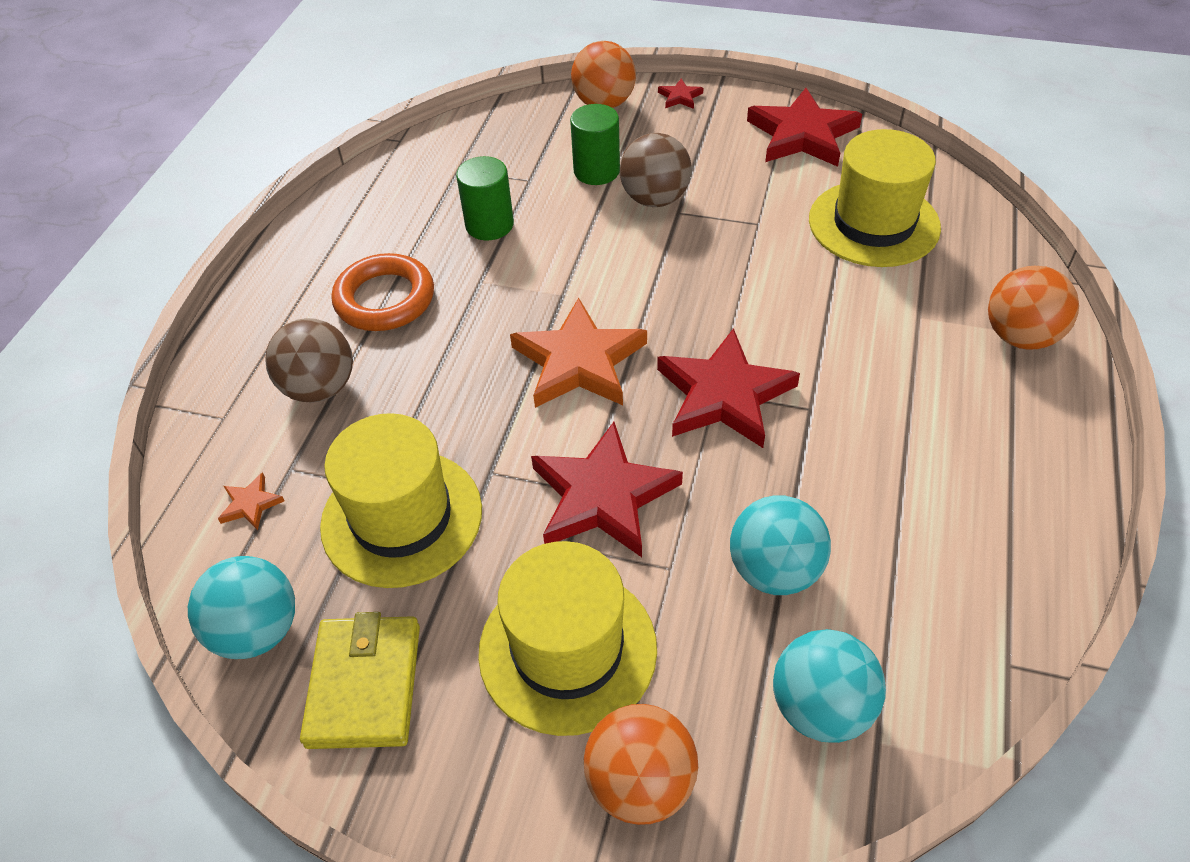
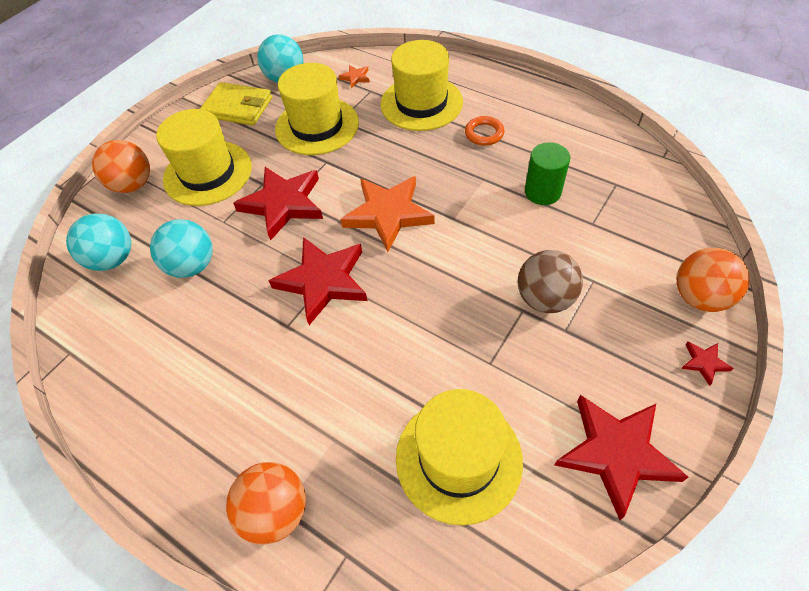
camera: 110 degrees right, 5 degrees up
brown ball [265,318,353,403] -> yellow hat [381,40,463,131]
orange ring [332,253,434,331] -> orange ring [465,116,504,146], size x0.60
green cylinder [570,104,620,185] -> none

